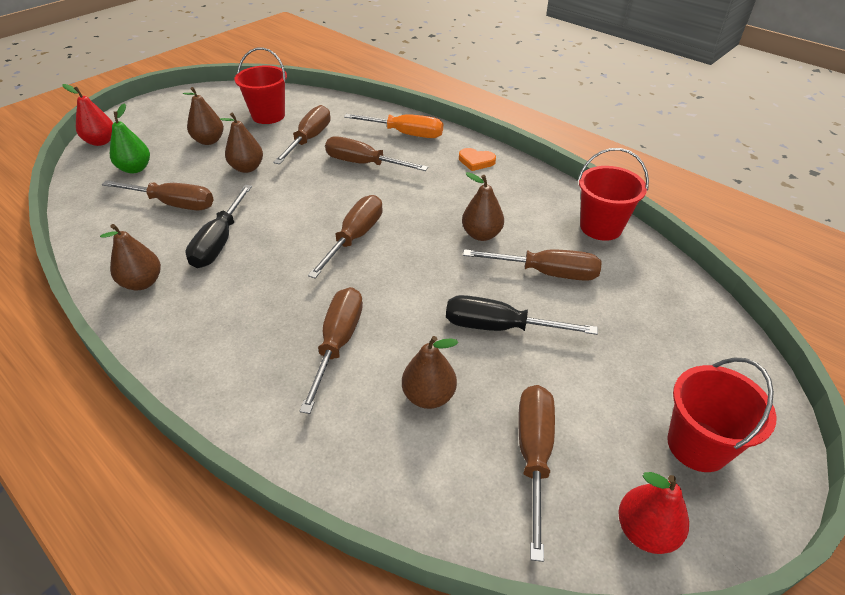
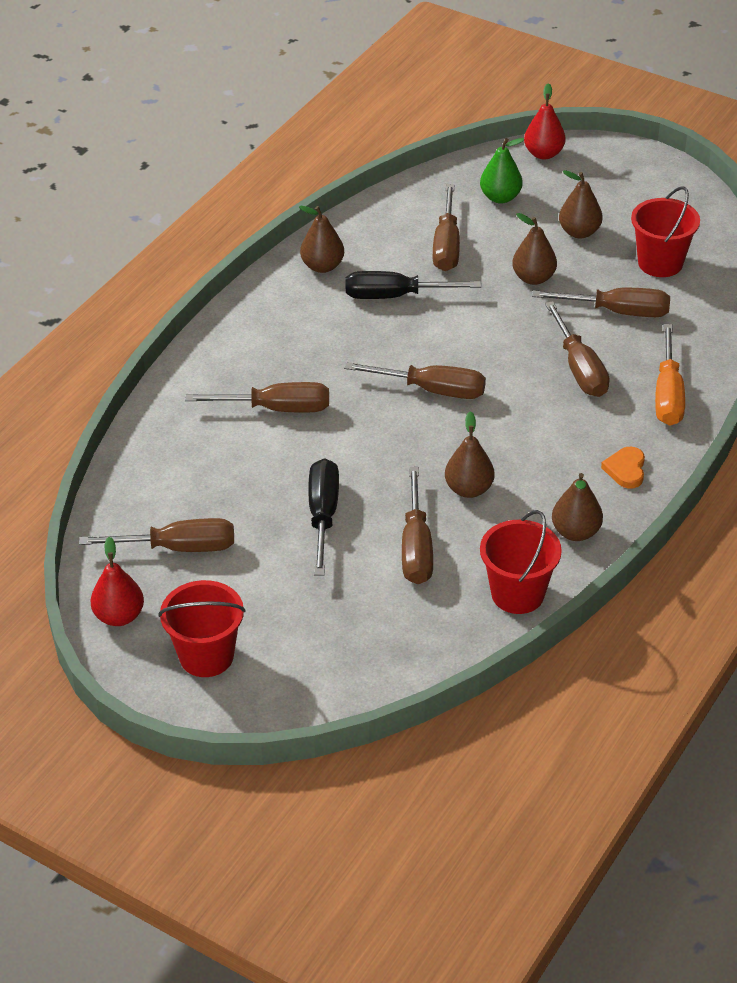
camera: 80 degrees right, 0 degrees up
brown screwdriver [325,136,428,171] -> brown screwdriver turned 150 degrees clockwise [545,301,610,397]
brown pear [402,336,458,409] -> brown pear moved to [552,473,603,541]

